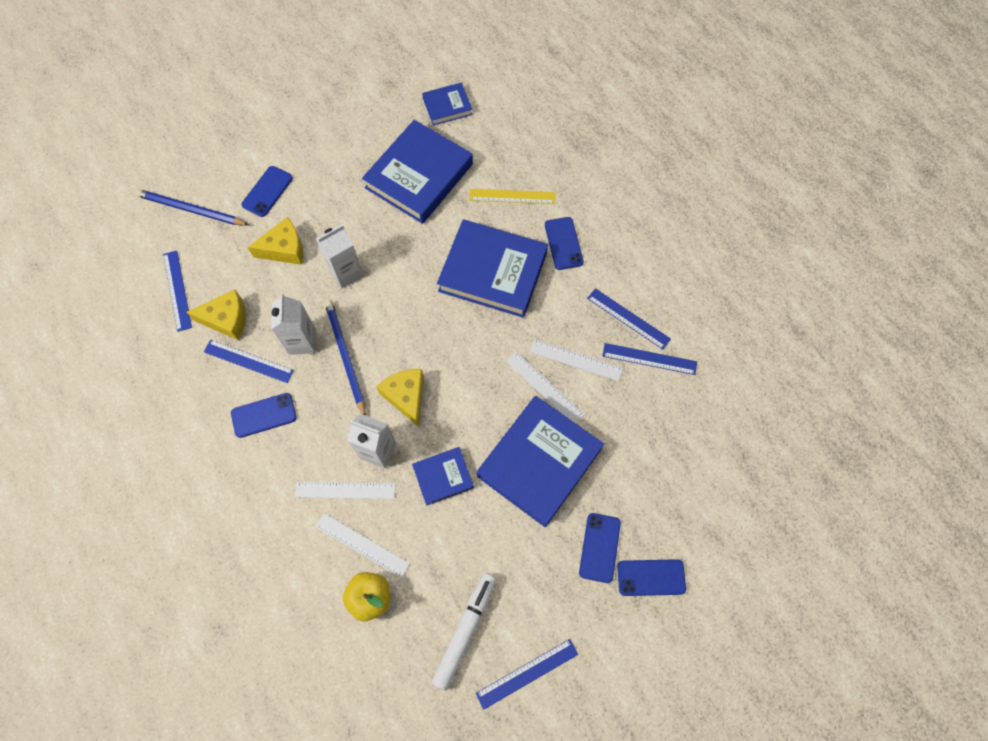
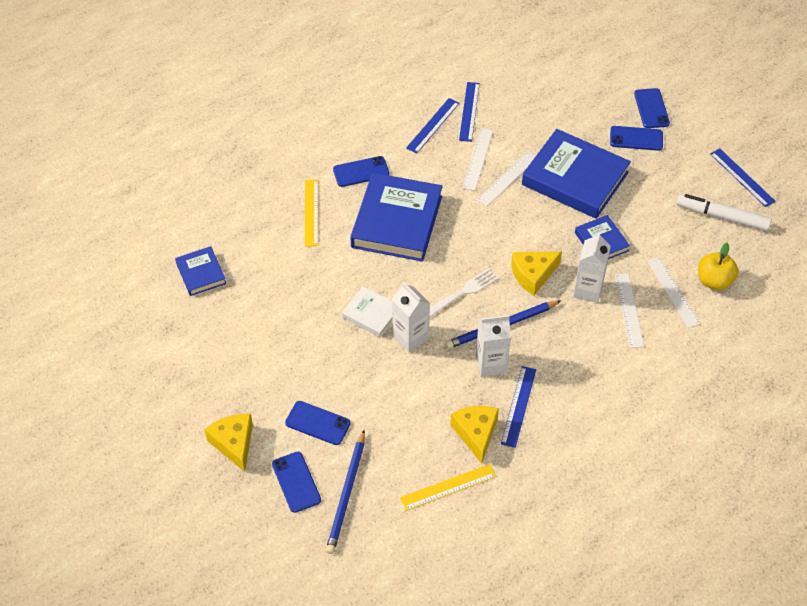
camera: 95 degrees left, 15 degrees down
blue ruler [163,250,192,332] -> yellow ruler [400,464,496,511]
blue phone [231,393,297,438] -> blue phone moved to [272,452,321,513]
yellow cheese [248,217,303,265] -> yellow cheese moved to [205,414,253,472]
white ruler [316,513,410,578] -> white ruler turned 45 degrees counterclockwise [647,257,701,328]
blue book [362,120,473,224] -> none
none -> white book [342,286,392,337]
none -> white fork [430,268,499,317]

